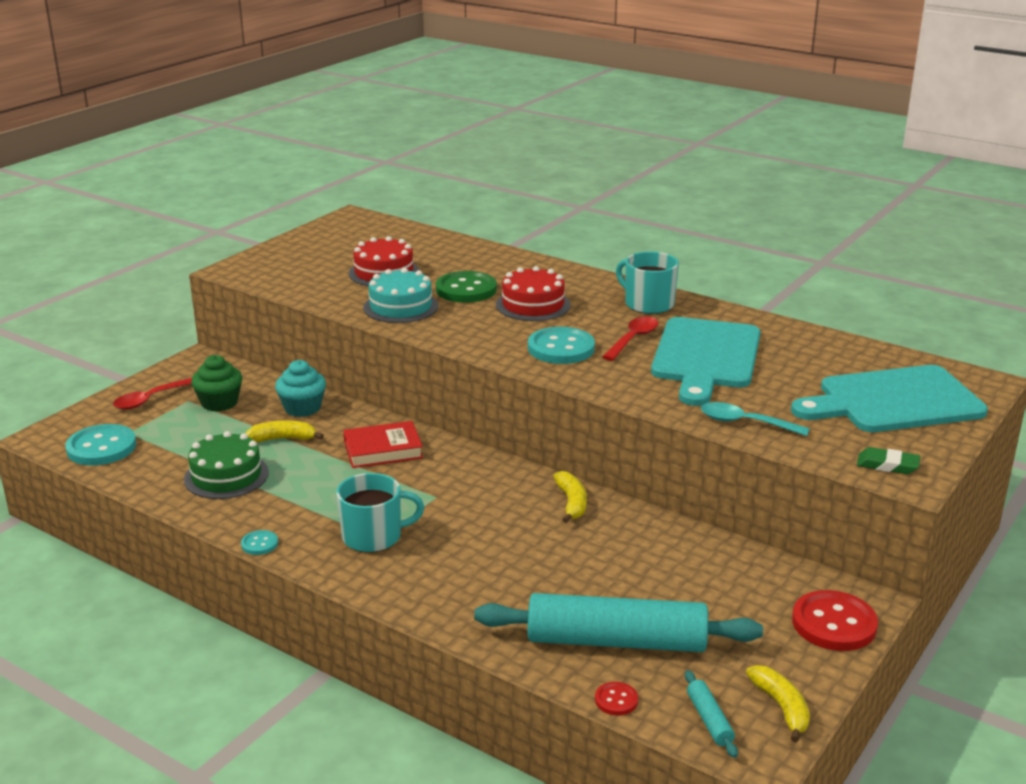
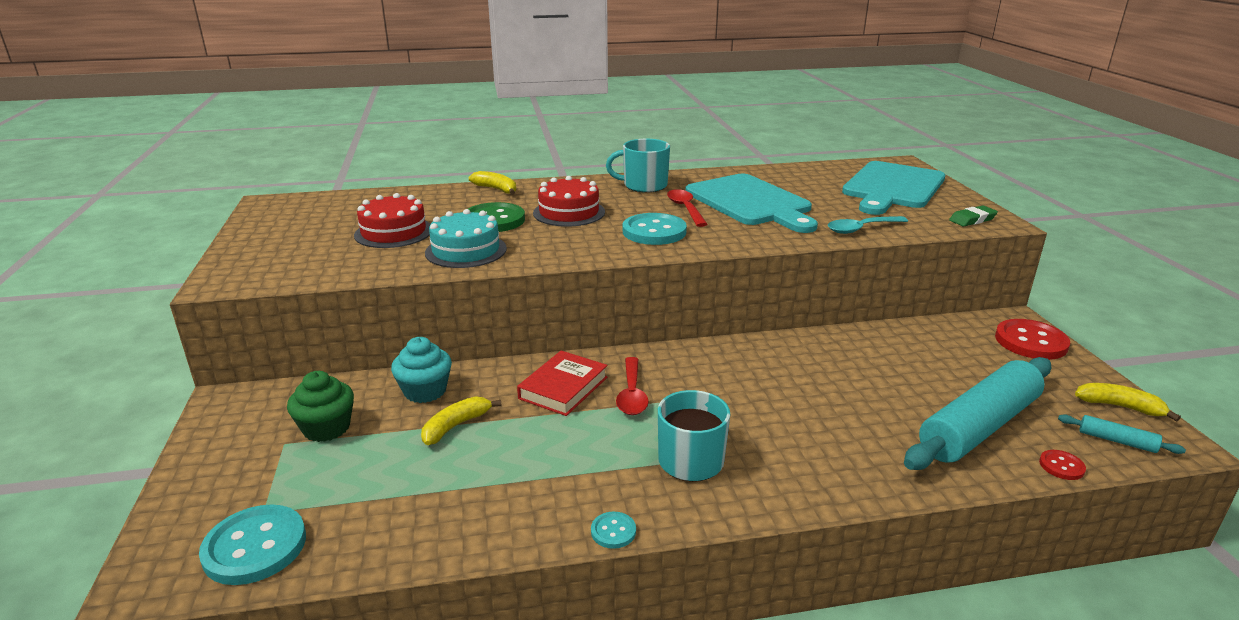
camera: 45 degrees left, 0 degrees up
red spoon [113,378,192,409] -> red spoon moved to [616,357,649,415]
green cake [184,431,269,499] -> none
yellow banana [554,471,587,523] -> yellow banana moved to [469,171,516,195]

